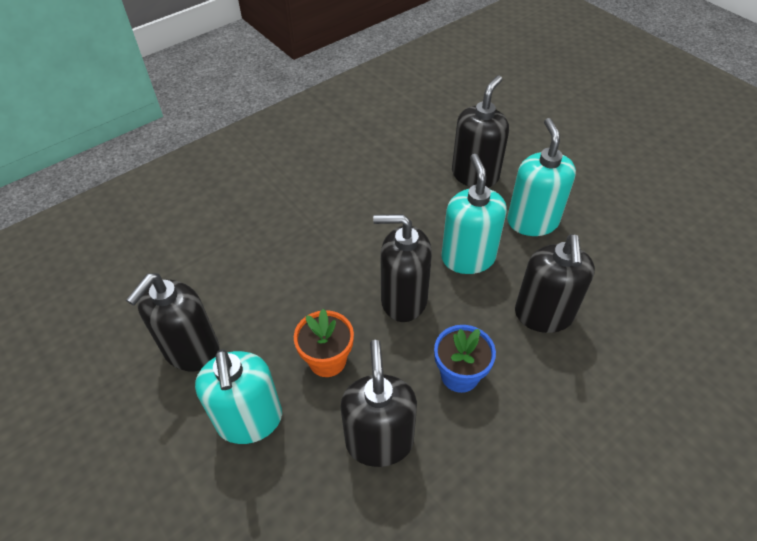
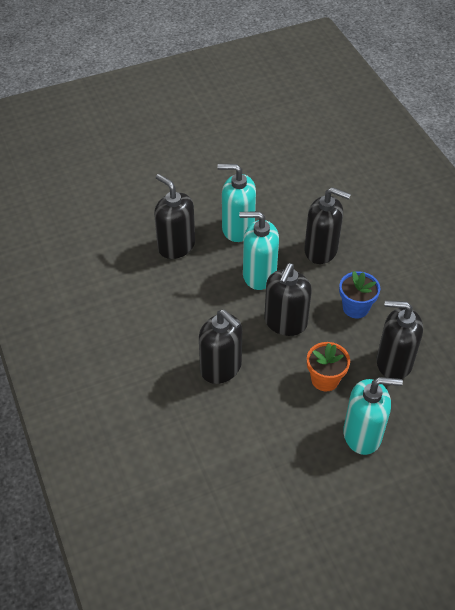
camera: 75 degrees left, 0 degrees up
black soap dispenser [126,273,220,372] -> black soap dispenser moved to [199,310,242,384]

